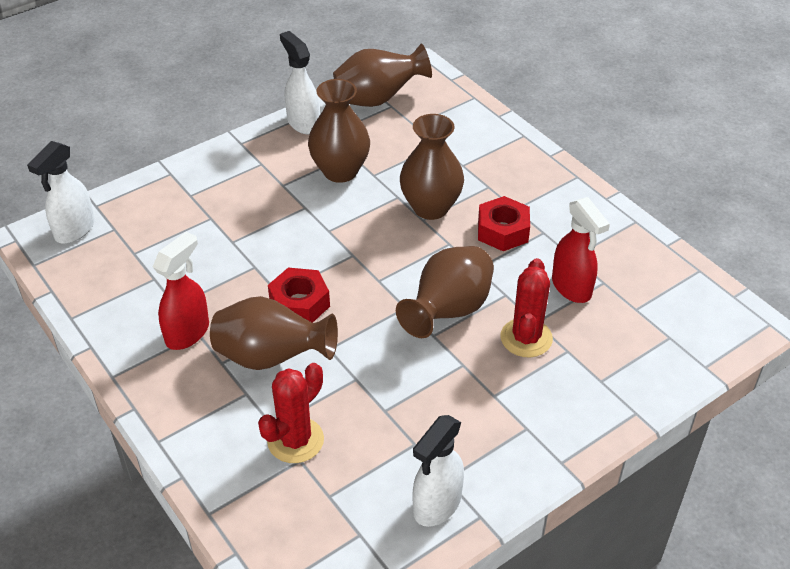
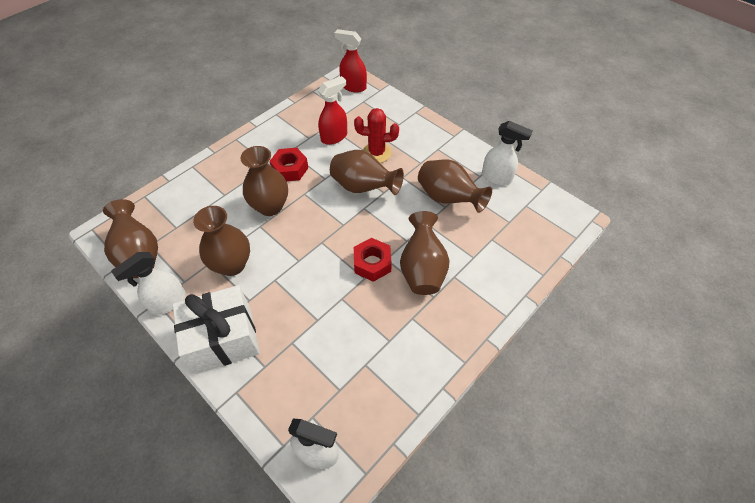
camera: 100 degrees left, 10 degrees up
red spray bottle [153,231,209,350] -> red spray bottle moved to [334,29,367,93]
red cactus [258,363,324,463] -> none
none -> white gift [173,285,260,374]
none -> brown vase [418,160,492,213]

